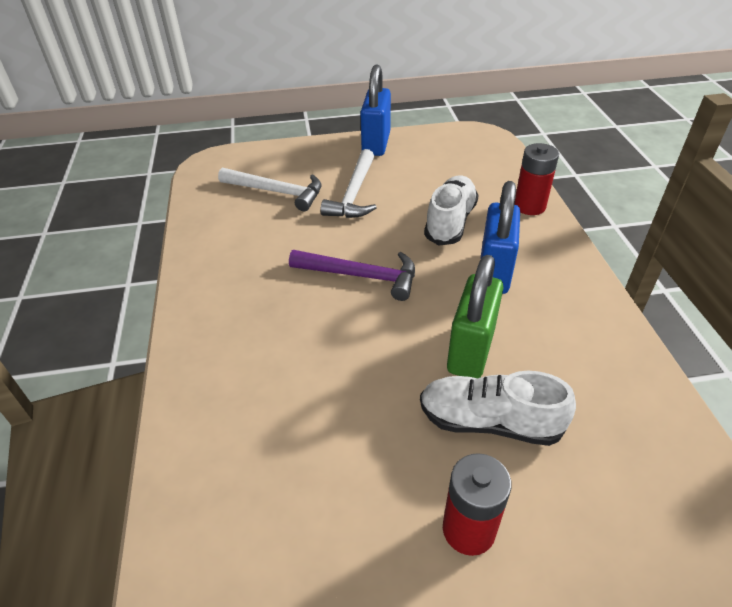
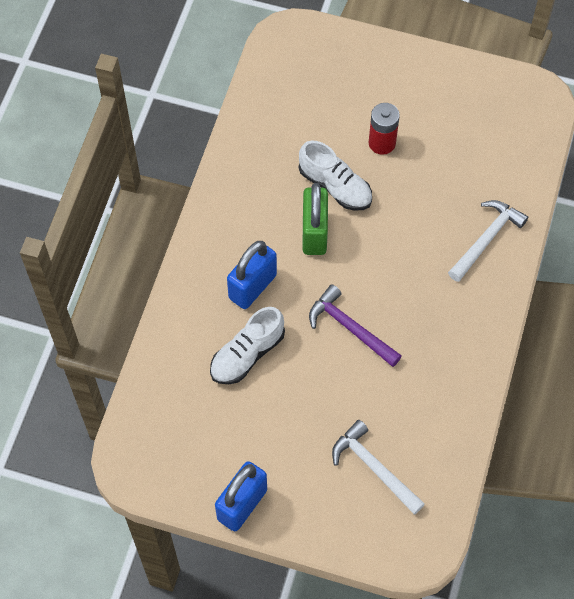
camera: 155 degrees left, 20 degrees up
white hammer [320,149,377,218] -> white hammer moved to [448,200,528,282]
green padlock [447,255,504,379] -> green padlock turned 45 degrees counterclockwise [302,183,328,255]
red battery [515,143,559,215] -> none

